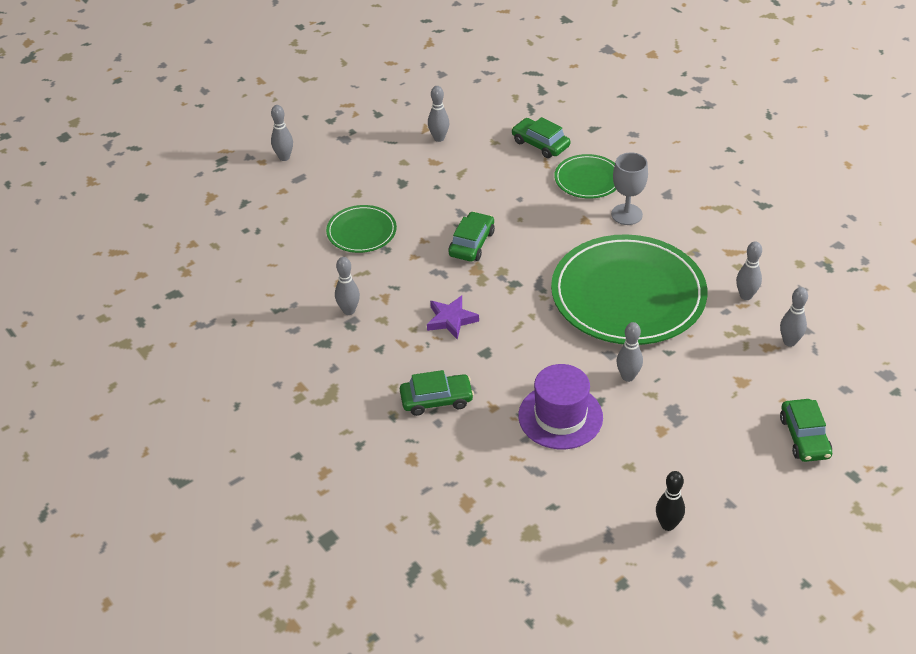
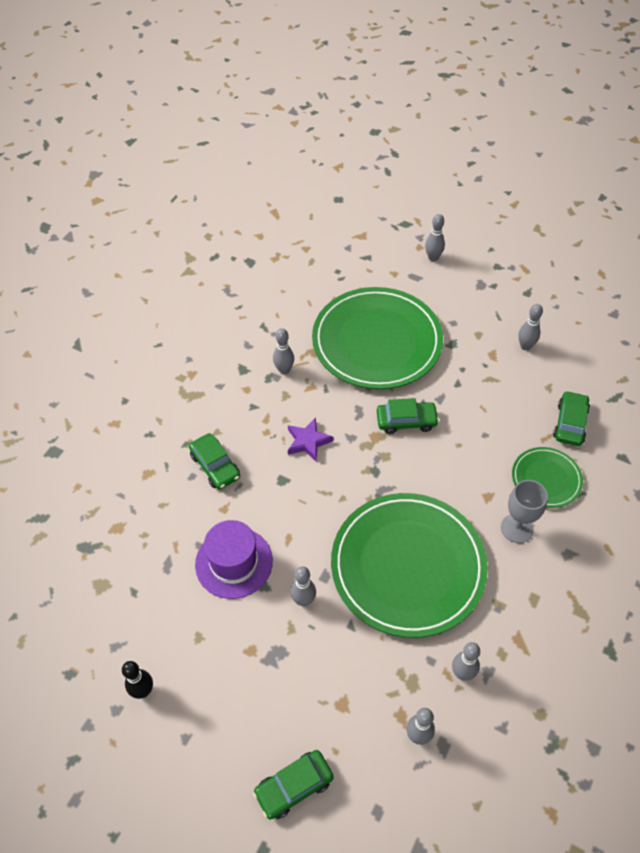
camera: 65 degrees right, 10 degrees up
green plate [326,205,397,253] -> green plate [312,287,443,389], size x2.08

